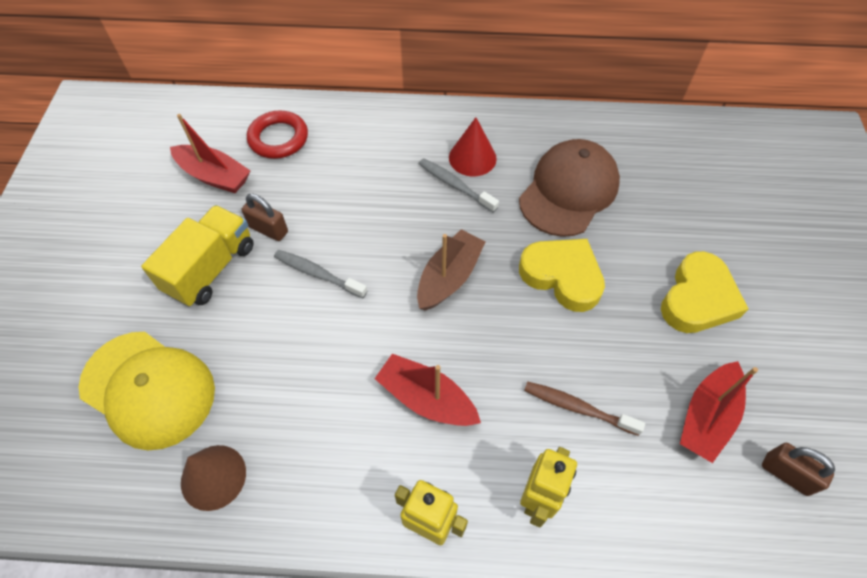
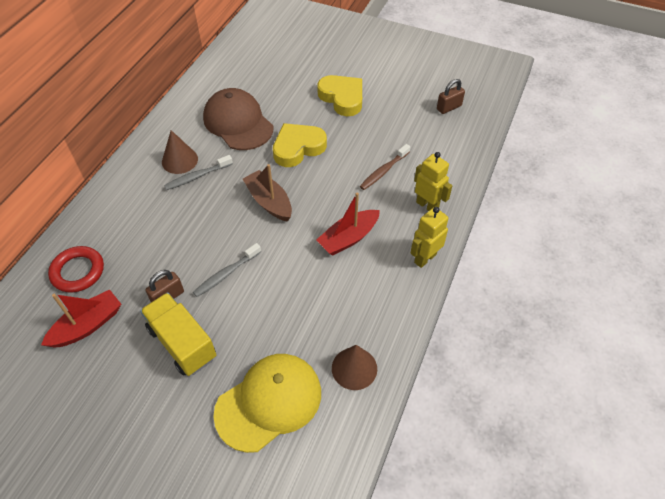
camera: 70 degrees left, 5 degrees down
red cone [449,117,497,176] -> brown cone [162,130,198,174]
red boat [680,361,758,463] -> none

